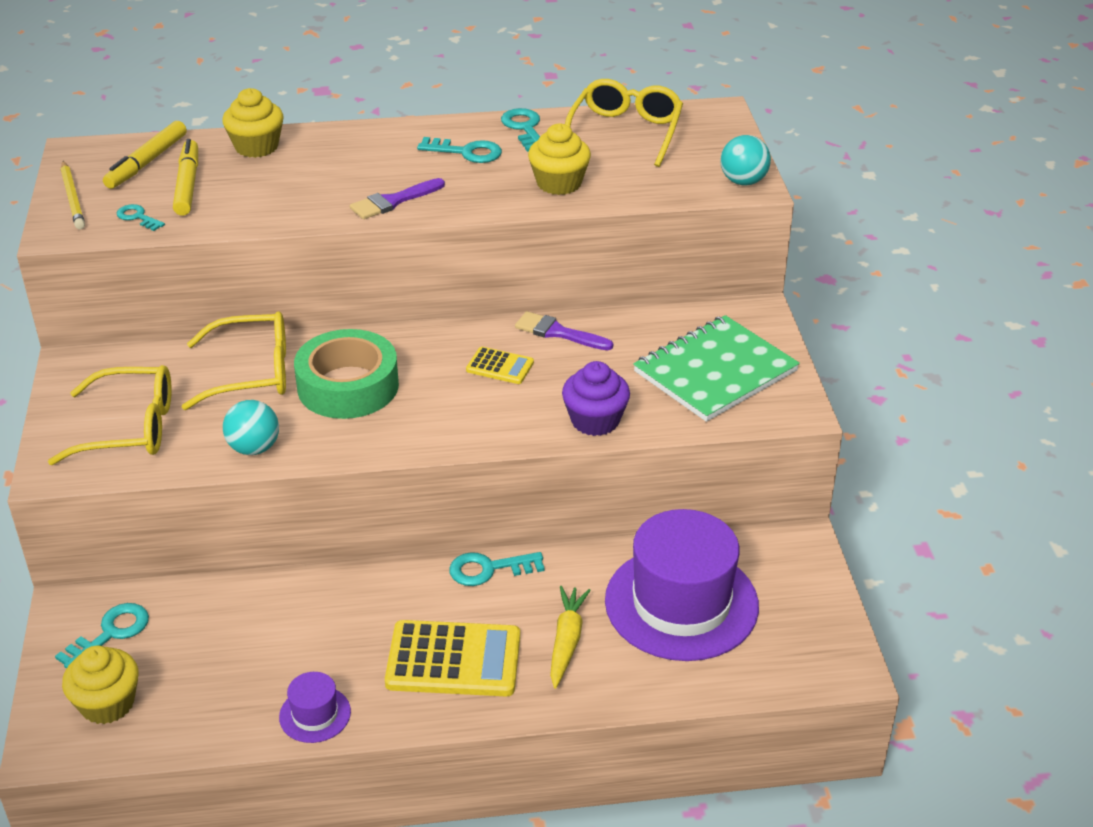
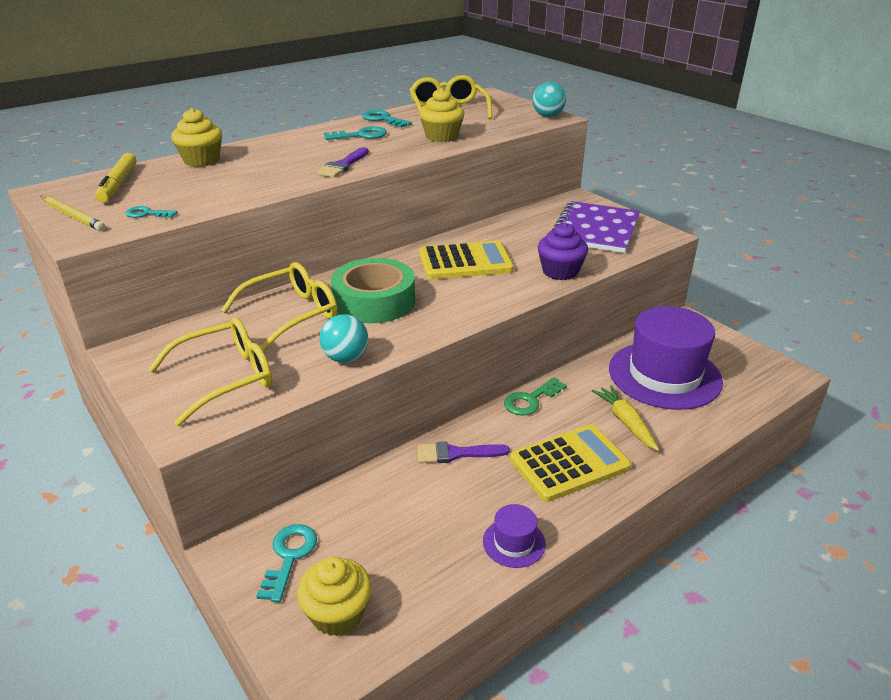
camera: 30 degrees left, 5 degrees down
yellow marker [173,139,198,216] -> none
turquoise key [449,552,545,586] -> green key [504,378,567,416]
yellow calculator [466,347,534,384] -> yellow calculator [419,241,514,279], size x1.94
purple brush [515,311,613,350] -> purple brush moved to [417,442,510,463]
green notebook [633,315,800,422] -> purple notebook [552,201,640,253]

